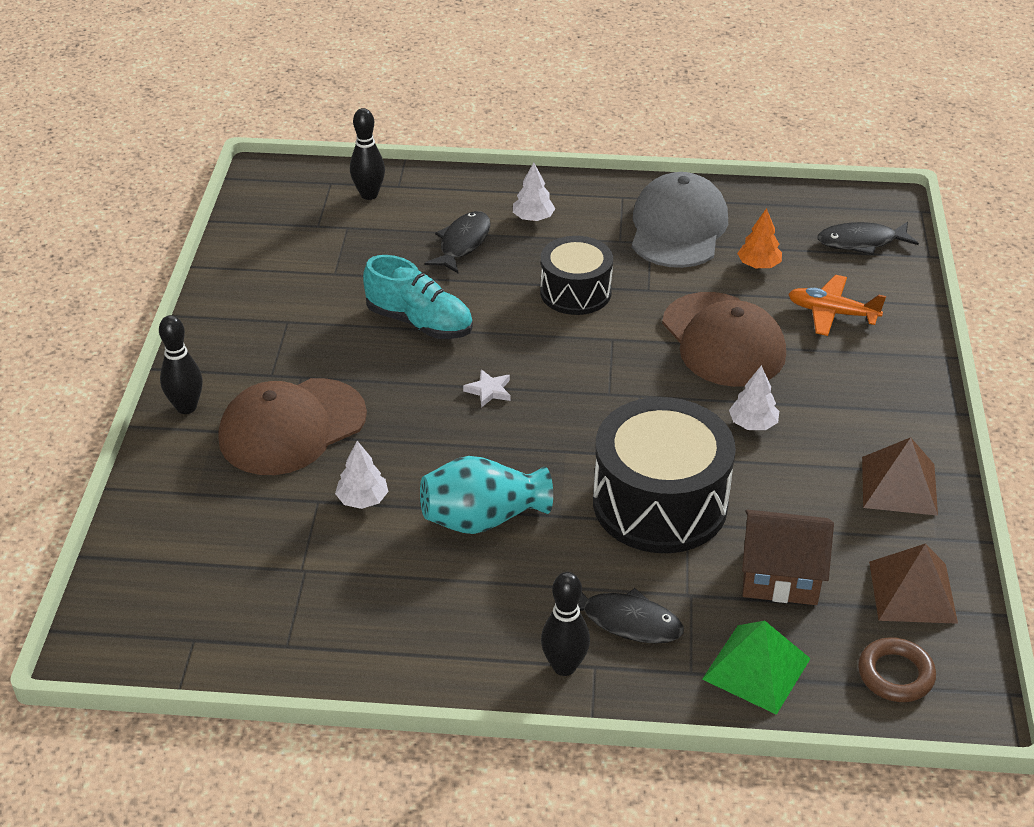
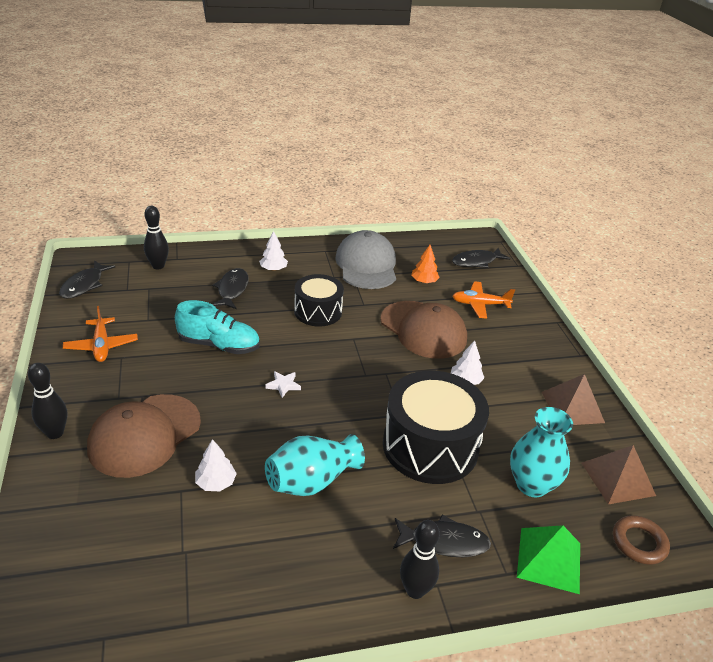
camera: 20 degrees left, 5 degrees down
brown house [742,510,834,605] -> turquoise vase [510,407,573,497]
none -> black fish [59,260,115,299]
none -> orange plane [63,306,138,362]

